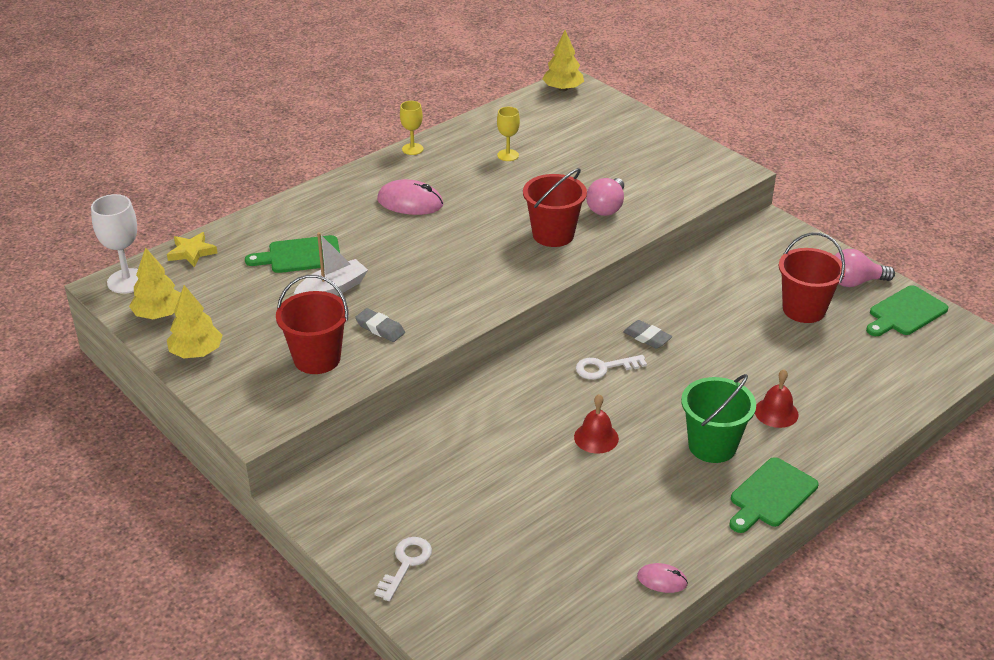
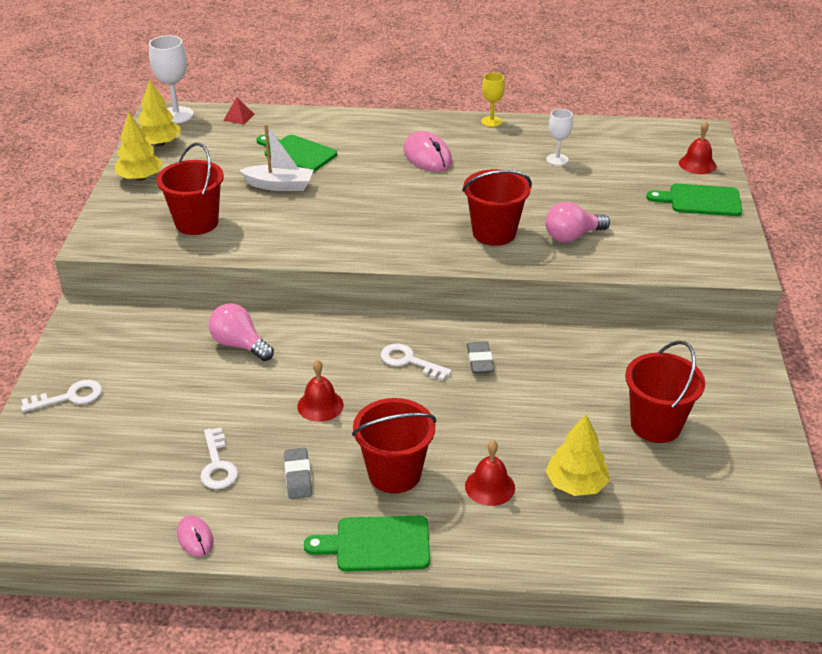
camera: 45 degrees right, 0 degrees up
yellow star [167,232,217,267] -> red pyramid [223,97,255,125]
grey eraser [355,308,405,342] -> grey eraser moved to [284,448,312,499]
yellow goblet [497,107,520,161] -> white goblet [546,109,573,166]
yellow tree [542,30,584,91] -> yellow tree moved to [545,414,610,496]
green bucket [681,374,756,463] -> red bucket [352,398,436,493]
pink light bulb [835,249,895,287] -> pink light bulb moved to [209,303,274,361]
green cutting board [866,285,948,336] -> green cutting board moved to [646,184,742,216]
none -> white key [200,428,238,489]
none -> red bell [679,121,716,174]

